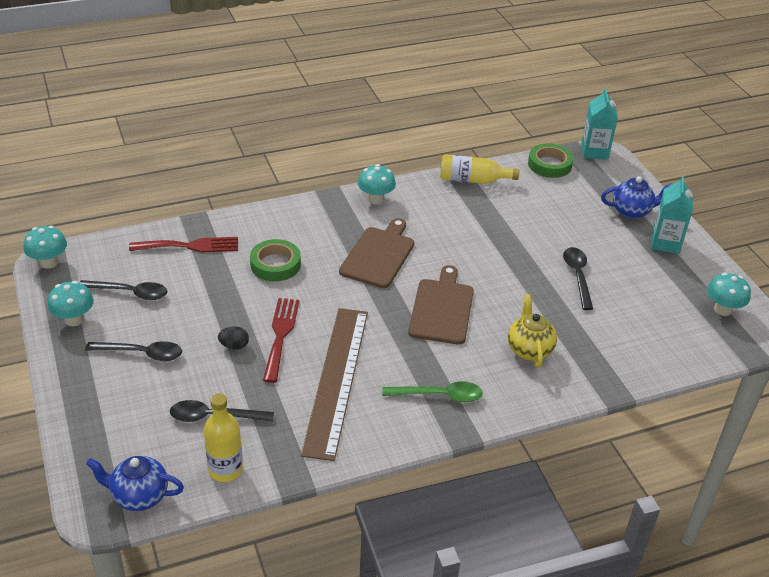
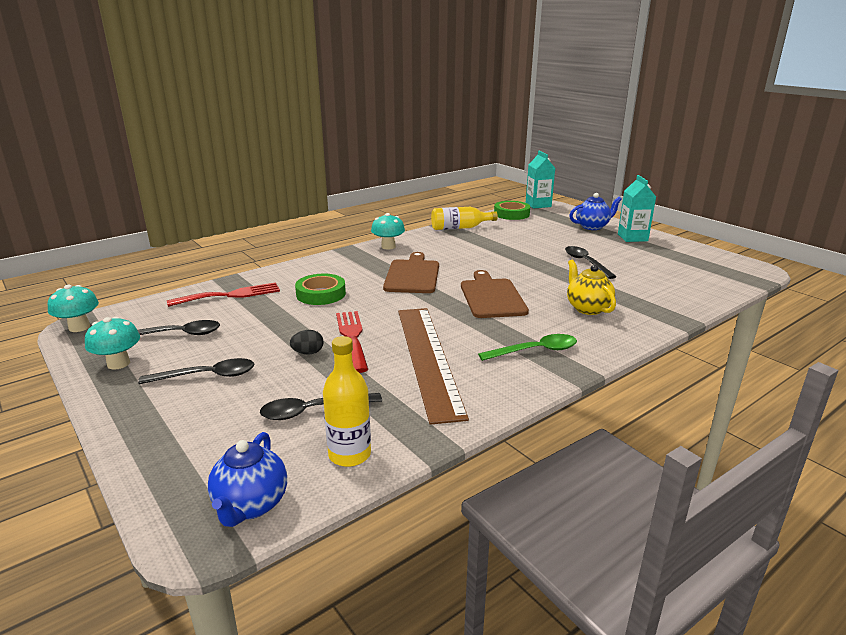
camera: 15 degrees left, 15 degrees down
blue teapot [86,456,184,511] -> blue teapot turned 75 degrees counterclockwise [207,432,287,527]
turquoise mushroom [707,273,751,316] -> none

